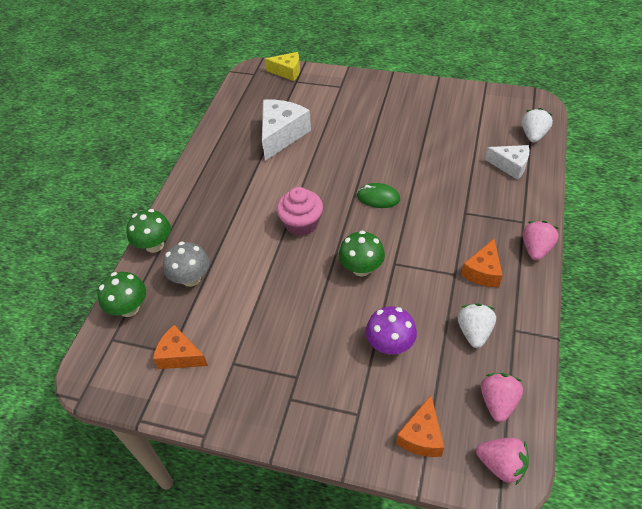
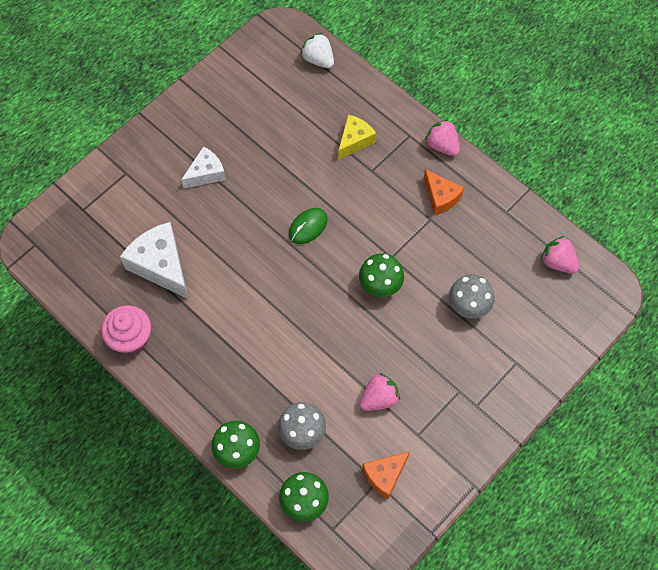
camera: 65 degrees left, 15 degrees up
yellow cheese [265,52,300,81] -> yellow cheese moved to [338,115,376,160]
pink cupcake [277,187,323,236] -> pink cupcake moved to [101,305,151,354]
purple mushroom [366,306,417,354] -> grey mushroom [449,274,495,319]
orange cheese [396,395,444,457] -> none
white strawberry [458,304,496,348] -> none
pink strawberry [476,438,529,485] -> pink strawberry moved to [359,373,400,411]
white cheese [485,145,529,180] -> white cheese moved to [181,146,226,189]

